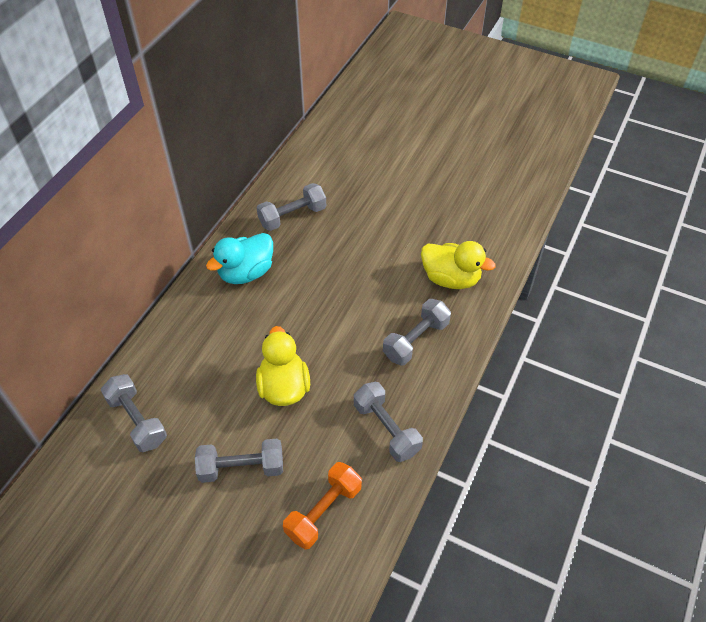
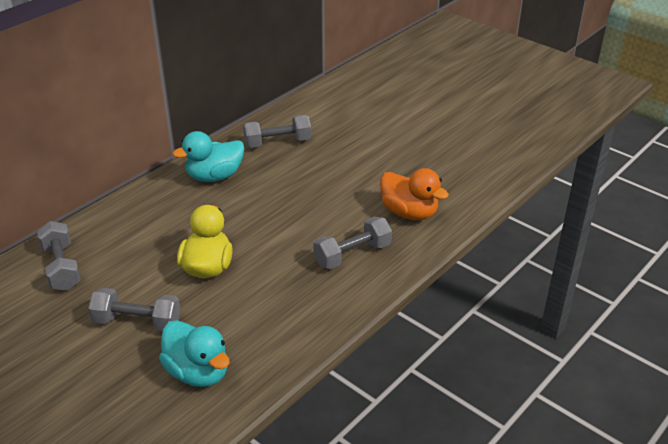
camera: 15 degrees right, 15 degrees down
orange dumbbell [283,462,362,549] -> turquoise duck [159,320,230,387]
grey dumbbell [354,382,423,462] -> none
yellow duck [421,241,496,289] -> orange duck [380,168,449,220]

